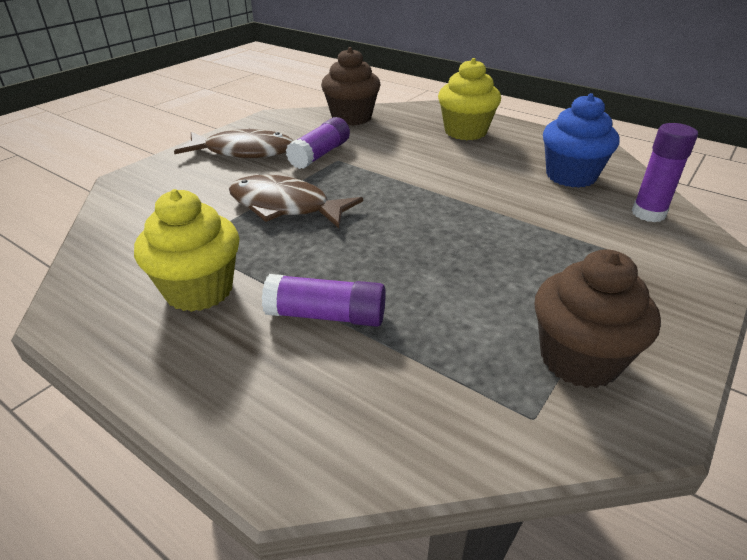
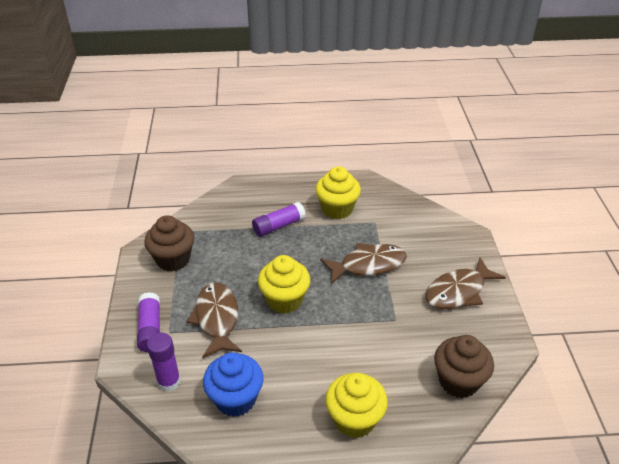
camera: 140 degrees right, 5 degrees up
purple glue stick [286,117,350,169] -> purple glue stick moved to [137,292,160,352]
none -> brown fish [186,282,242,358]
none -> yellow cupcake [258,255,310,314]

